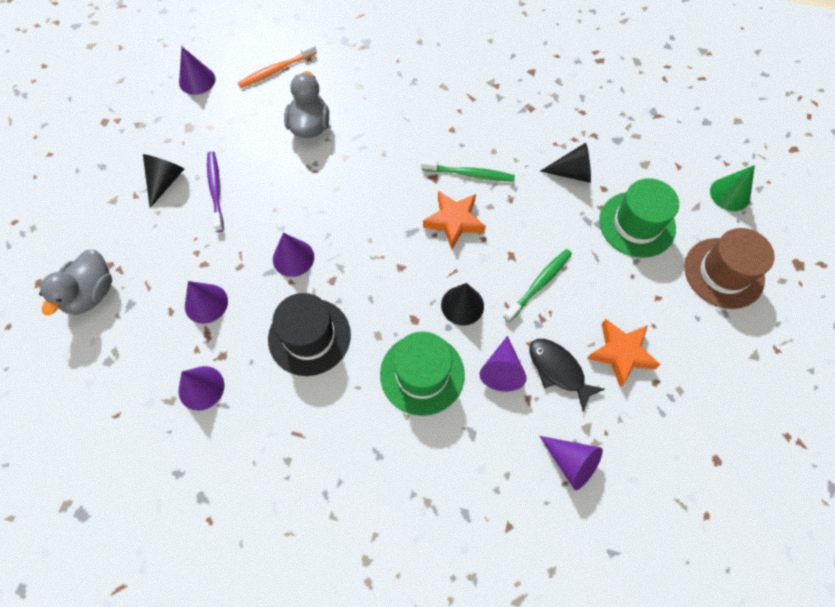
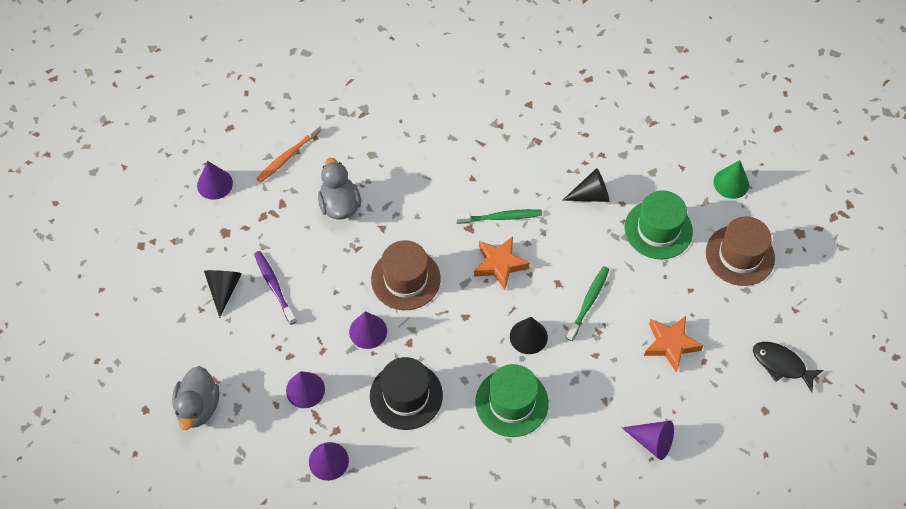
camera: 15 degrees left, 5 degrees down
purple cone [480,336,527,392] -> none
black fish [529,339,605,411] -> black fish moved to [753,342,824,392]
none -> brown hat [371,240,441,310]

